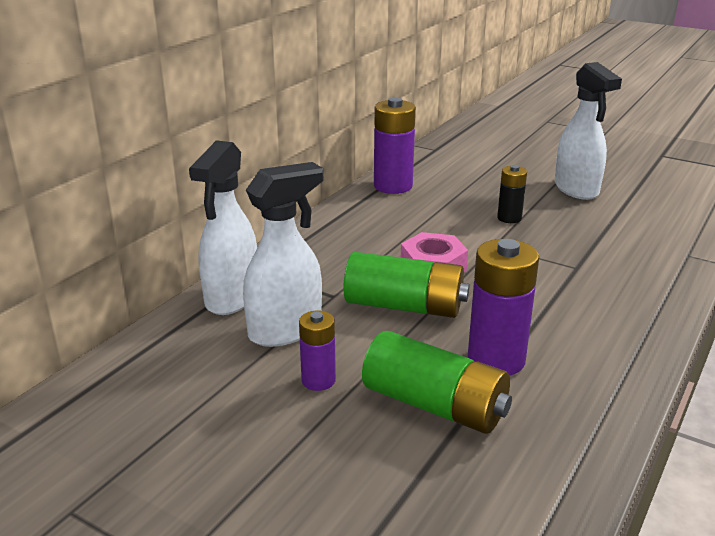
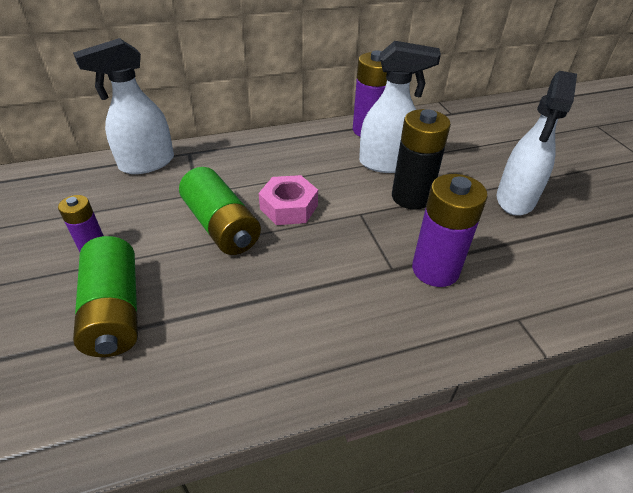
camera: 40 degrees right, 15 degrees up
white spray bottle [243,162,323,347] -> white spray bottle moved to [359,41,441,173]
purple battery [468,239,539,376] -> purple battery moved to [412,174,488,287]
black battery [497,165,527,223] -> black battery [392,109,451,210], size x1.74

